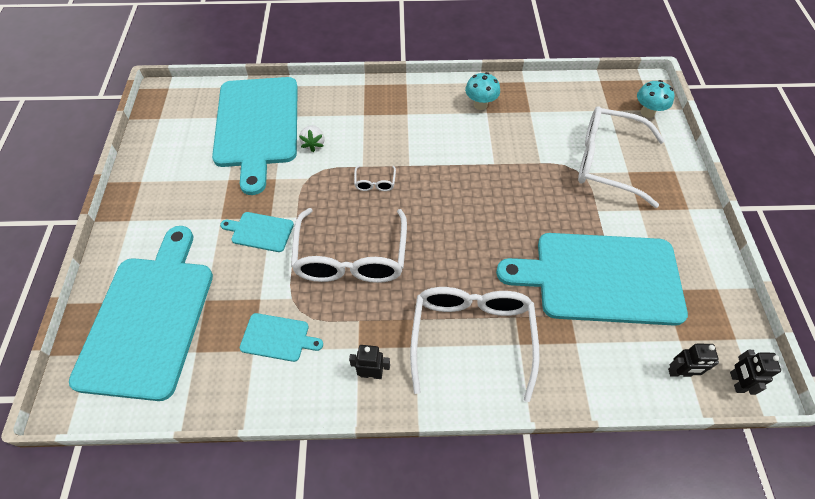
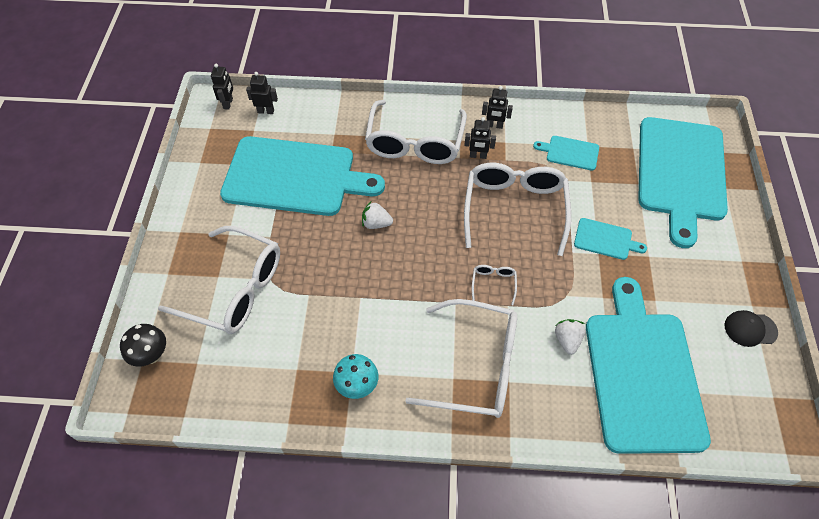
camera: 175 degrees left, 0 degrees up
turquoise mushroom [637,80,675,118] -> black mushroom [120,324,166,367]
none -> white strawberry [362,201,393,229]
none -> white glasses [405,299,517,418]
none -> black robot [464,117,496,159]
none -> black cap [724,310,778,347]

